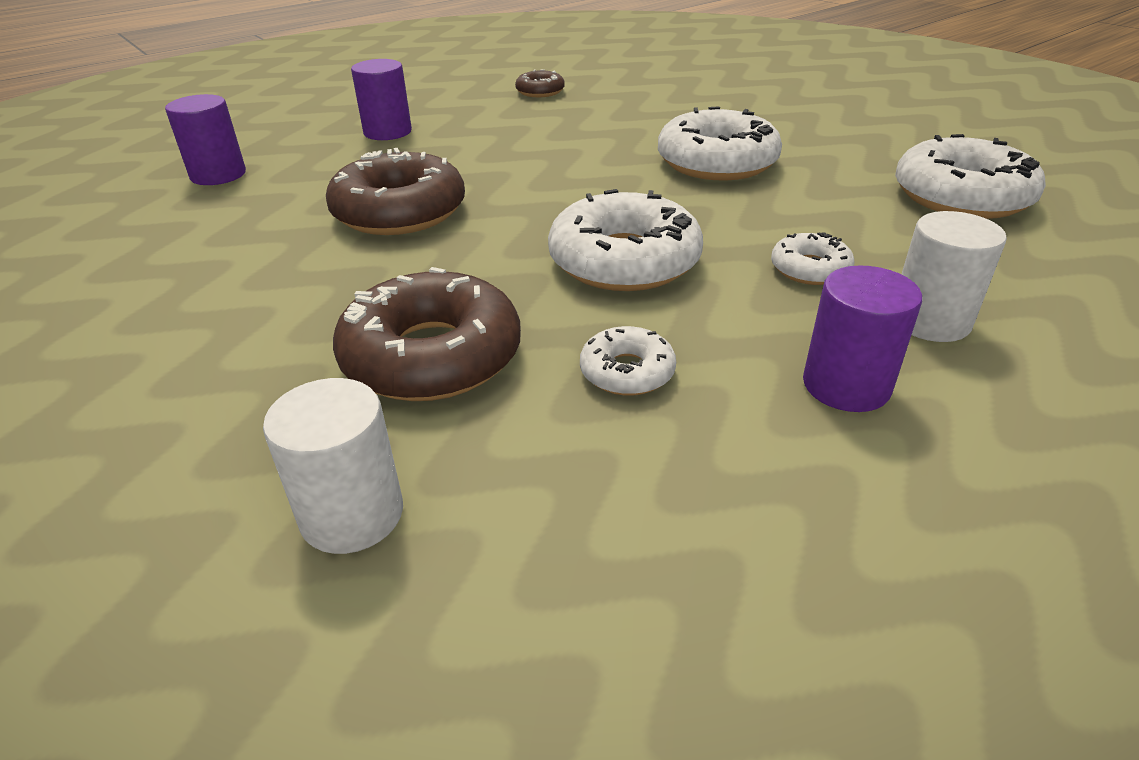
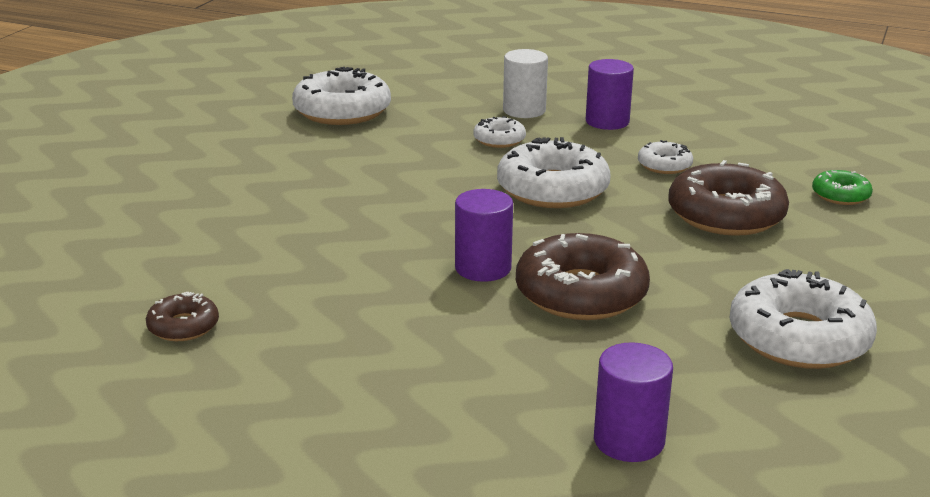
camera: 120 degrees left, 10 degrees down
white cylinder [263,378,403,554] -> green donut [812,170,873,205]
purple cylinder [351,59,412,140] -> purple cylinder moved to [455,189,513,282]
white donut [658,106,782,181] -> white donut moved to [729,269,877,369]

